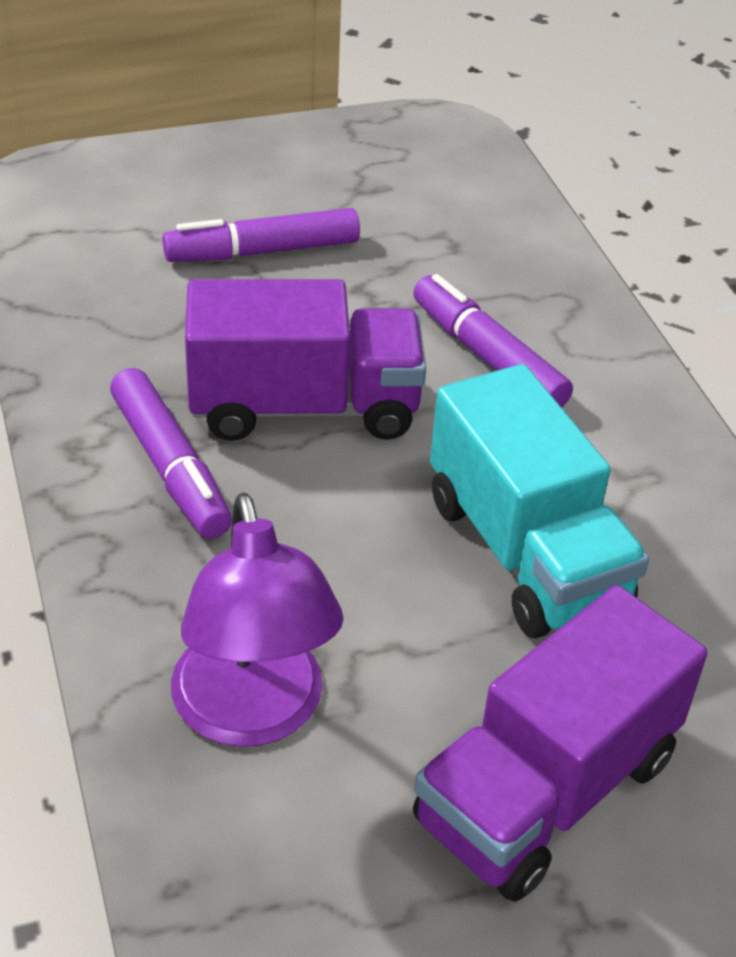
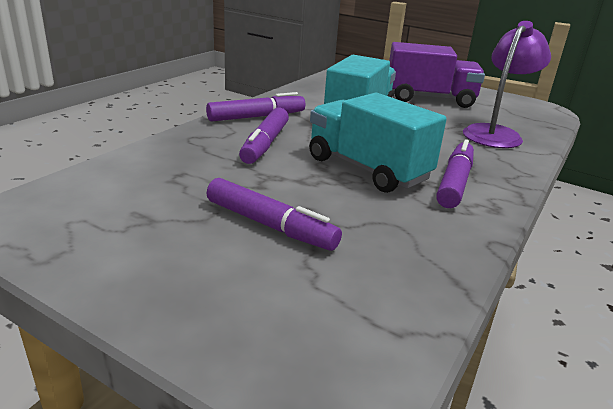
camera: 130 degrees left, 15 degrees down
purple truck [185,279,426,441] -> turquoise truck [309,93,447,193]
none -> purple marker [206,92,305,121]

